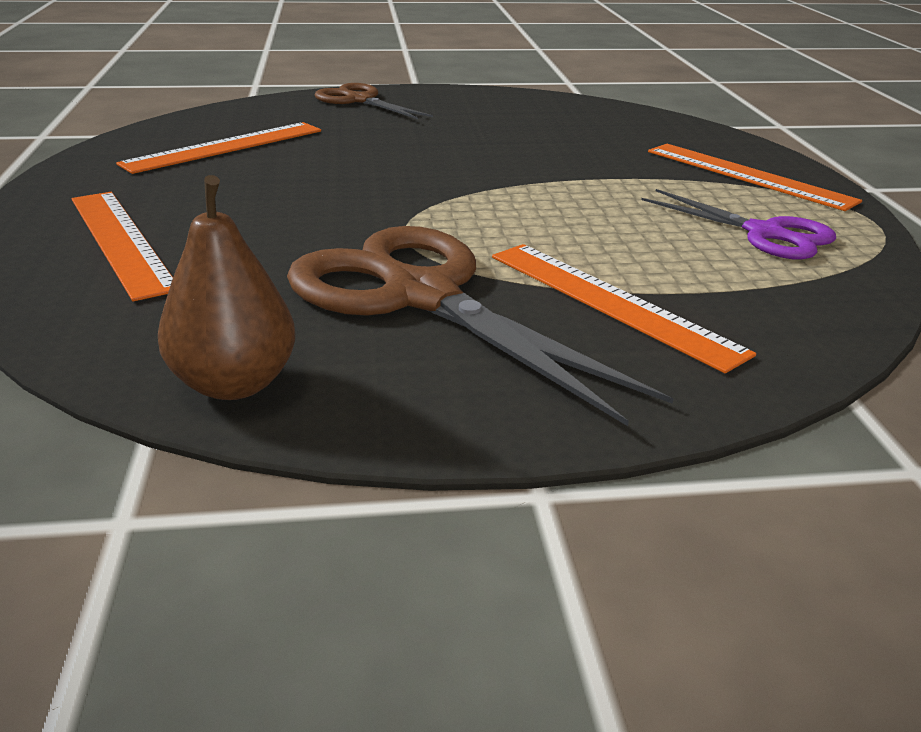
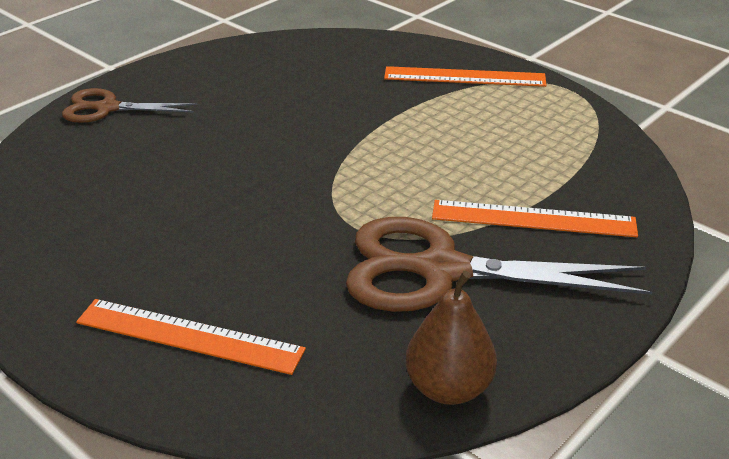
camera: 40 degrees left, 5 degrees up
orange ruler [116,122,321,174] -> none
purple scissors [641,189,836,259] -> none

